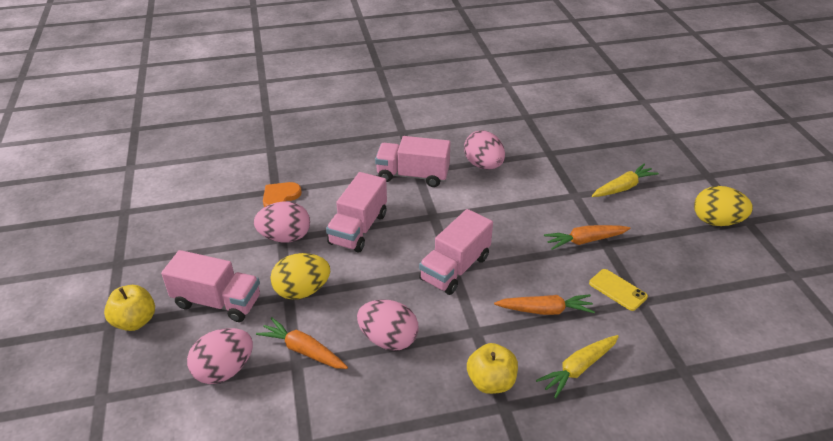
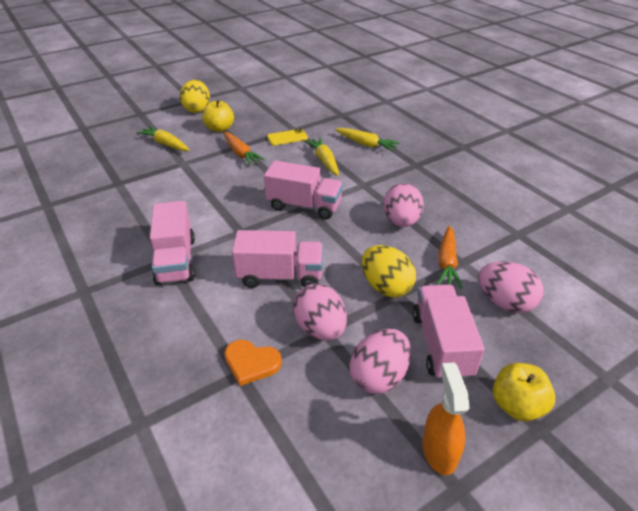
camera: 110 degrees left, 0 degrees up
pink egg [464,130,505,170] -> pink egg moved to [349,329,411,394]
yellow apple [467,343,518,394] -> yellow apple moved to [202,100,234,132]
orange carrot [494,294,595,315] -> yellow carrot [305,137,339,176]
yellow phone [589,269,648,311] -> yellow phone turned 45 degrees clockwise [267,128,308,146]
none -> orange spray bottle [422,362,469,475]

